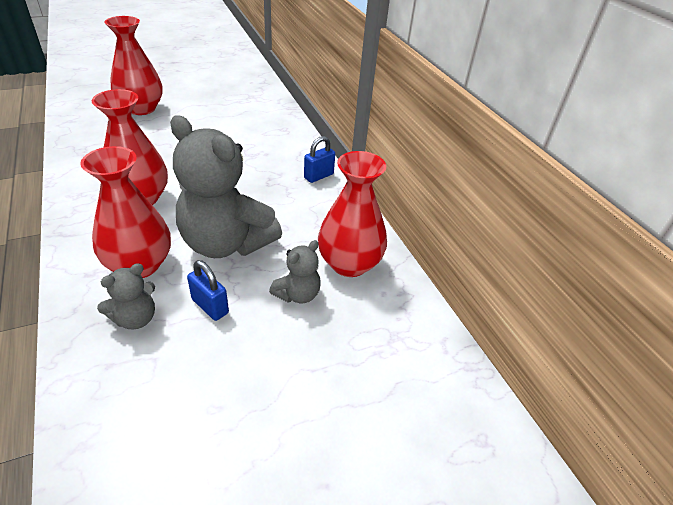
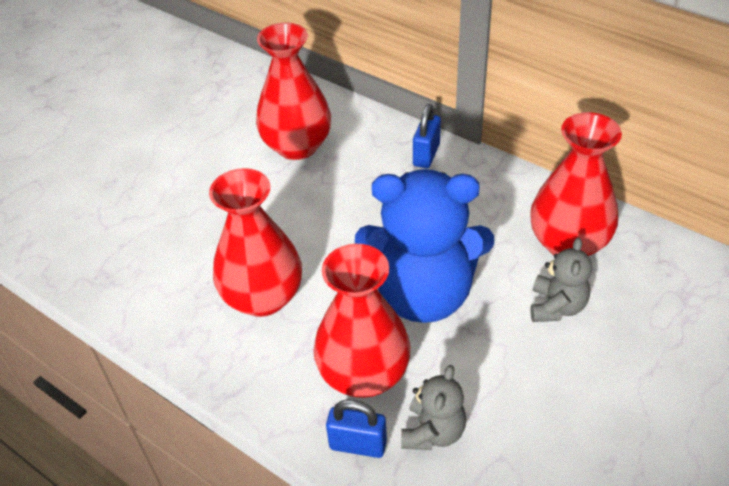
camera: 25 degrees left, 5 degrees up
red vase [104,16,163,115] -> red vase moved to [256,22,331,160]
grey teddy bear [170,115,282,258] -> blue teddy bear [355,169,494,323]
blue padlock [187,260,229,321] -> blue padlock moved to [326,400,387,458]

